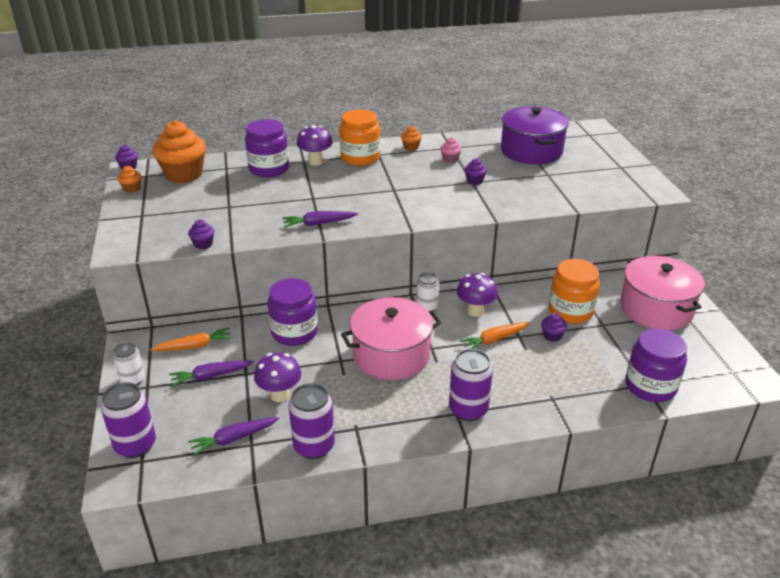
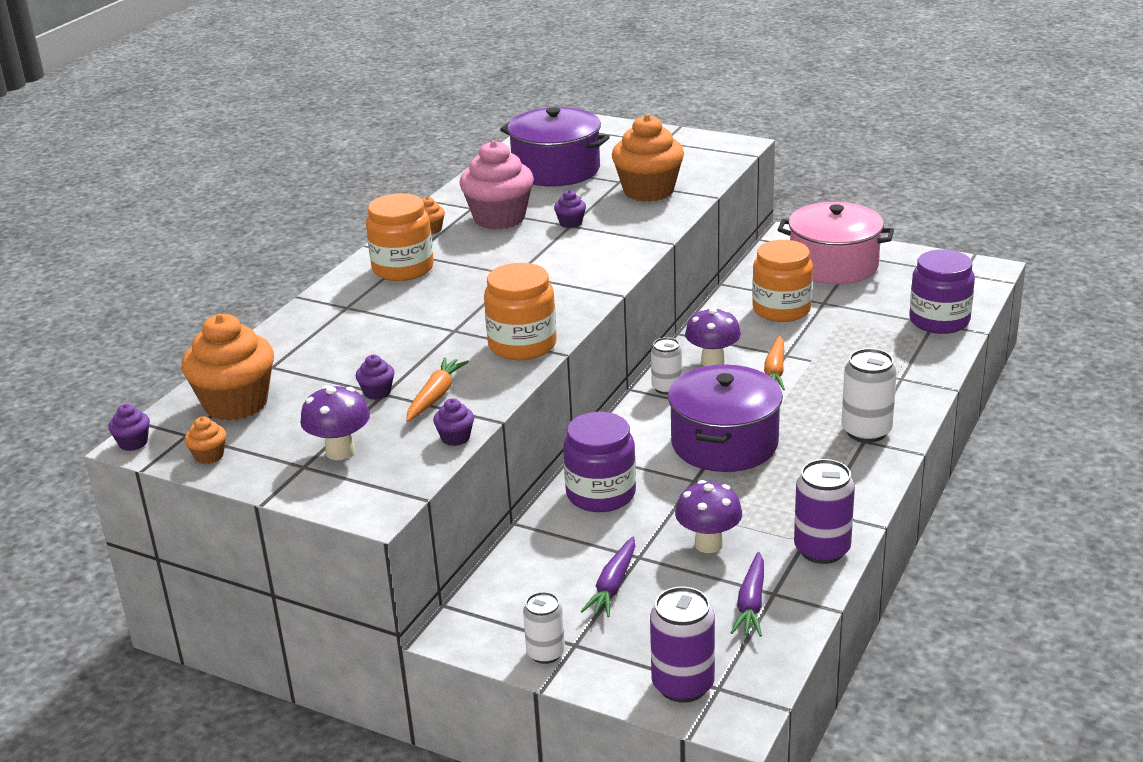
camera: 50 degrees left, 5 degrees down
orange carrot [150,328,232,351] -> orange carrot moved to [406,357,469,422]
purple jar [245,119,289,177] -> none
purple carrot [282,211,358,227] -> orange jar [484,263,557,360]
purple mushroom [297,125,333,166] -> purple mushroom moved to [300,385,370,460]
pink pot [341,297,441,380] -> purple pot [668,365,783,472]
pink cupcake [440,137,462,163] -> pink cupcake [459,140,534,230], size x2.32
purple can [449,349,493,421] -> white can [841,348,897,443]
purple cupcake [541,313,567,342] -> purple cupcake moved to [356,355,394,400]
none -> orange cupcake [612,114,684,202]

